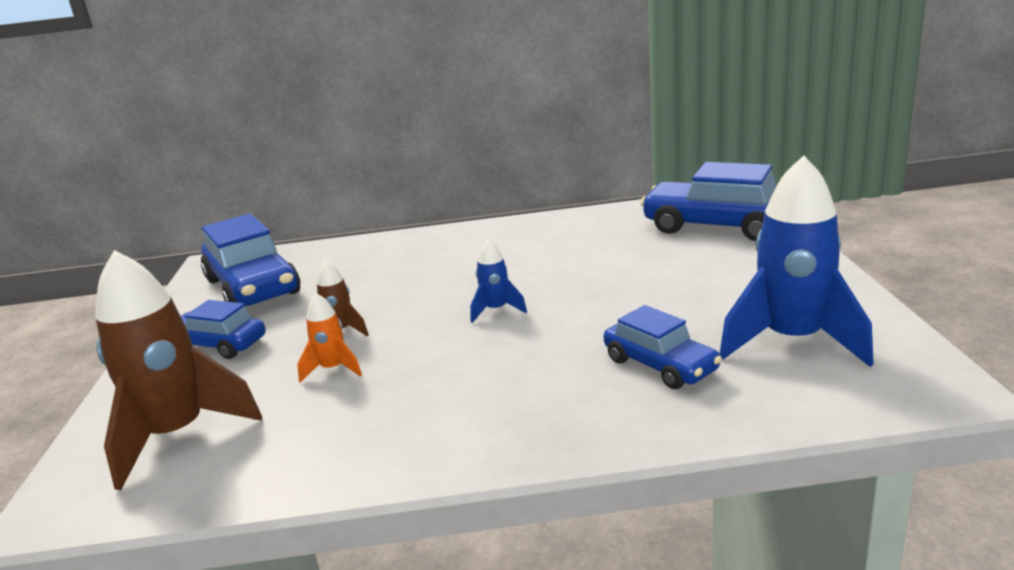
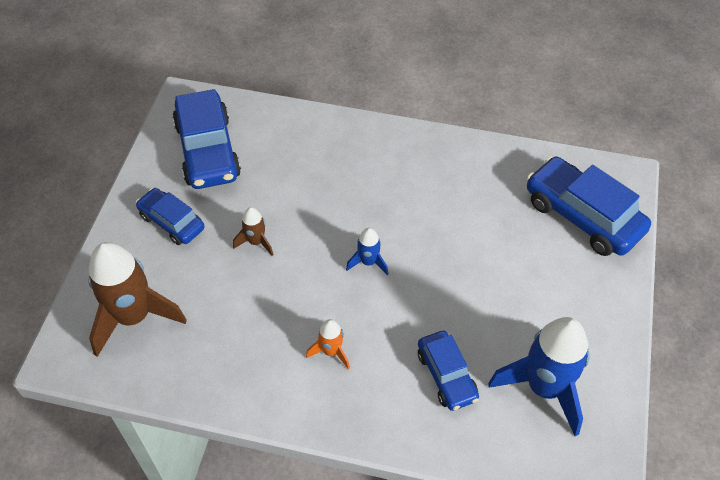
camera: 15 degrees right, 30 degrees up
orange rocket [297,293,362,382] -> orange rocket moved to [306,319,350,369]

